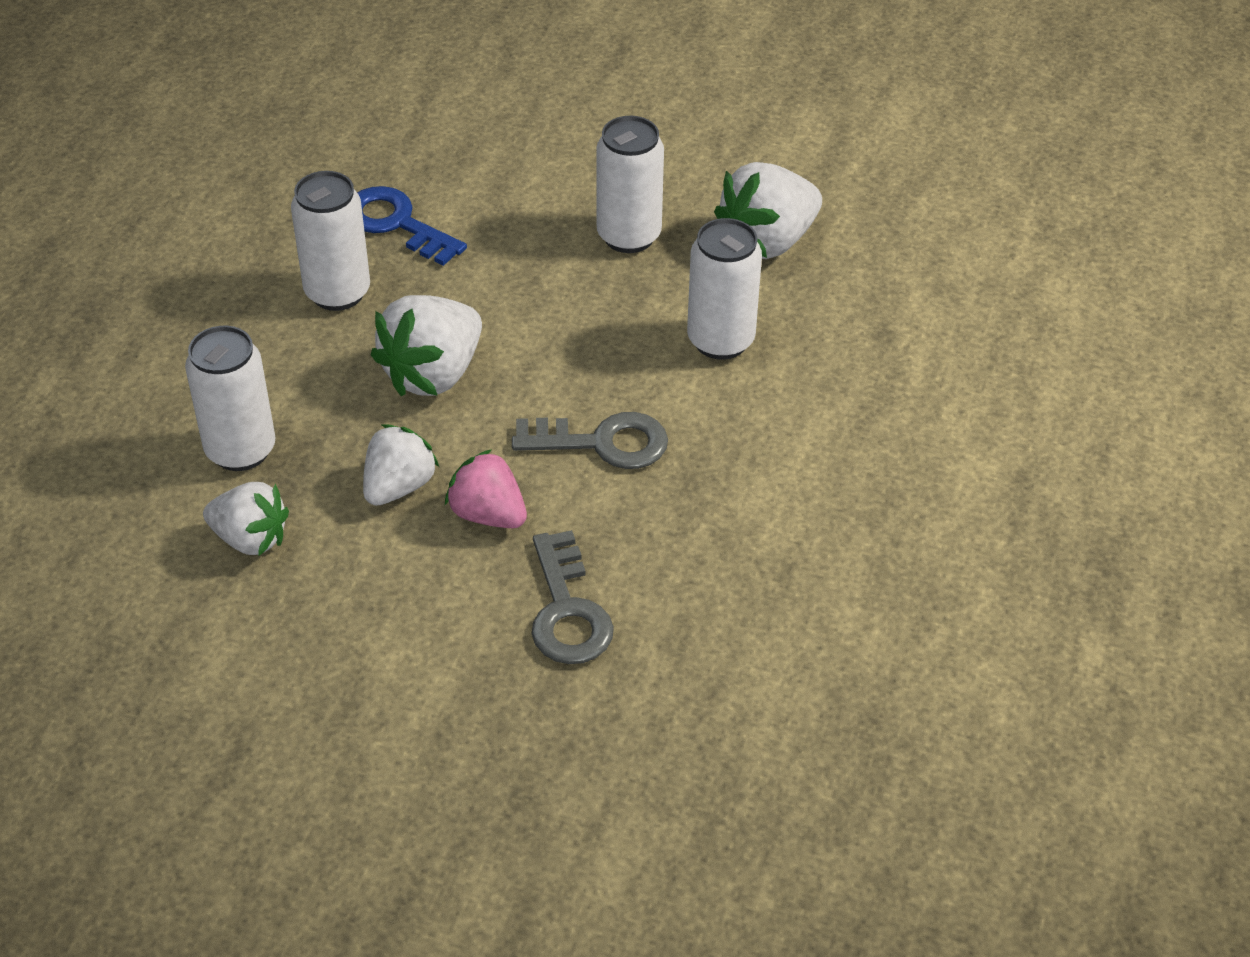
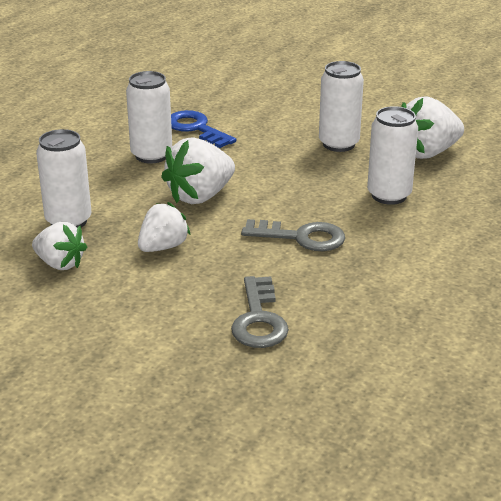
camera: 10 degrees right, 15 degrees down
pink strawberry [445,449,527,528] -> none

